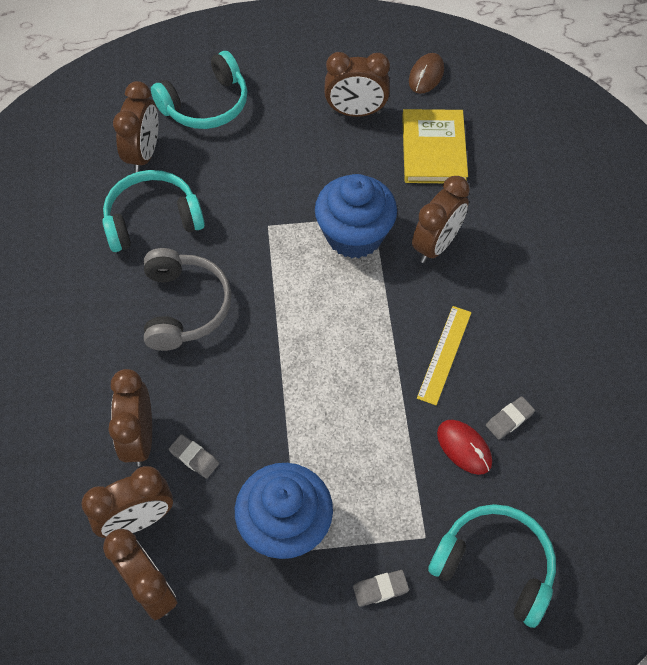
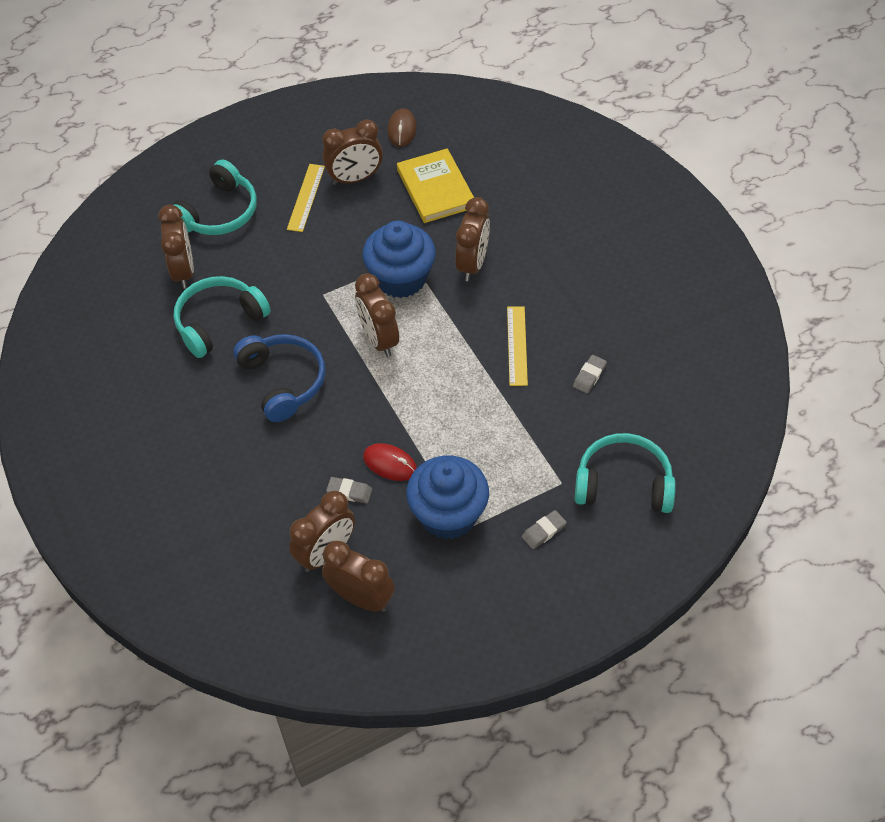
camera: 20 degrees left, 5 degrees down
brown clock [108,369,152,467] -> brown clock moved to [355,273,399,357]
grey headphones [144,248,232,351] -> blue headphones [233,334,325,422]
red mouse [437,420,492,475] -> red mouse moved to [363,443,417,481]
none -> yellow ruler [287,164,325,232]

